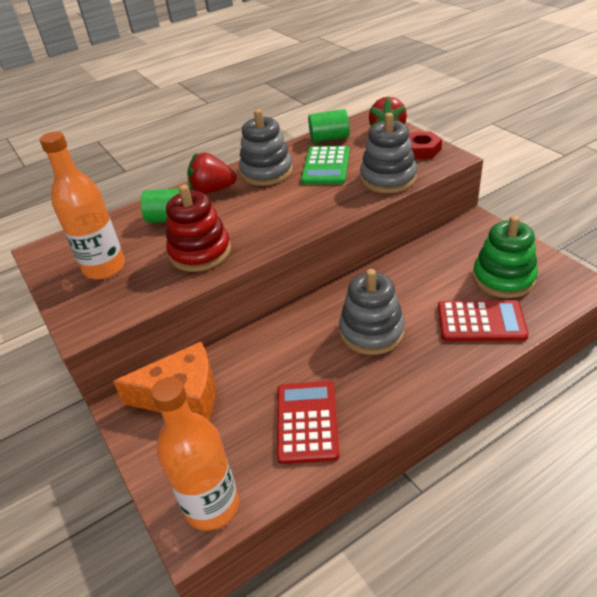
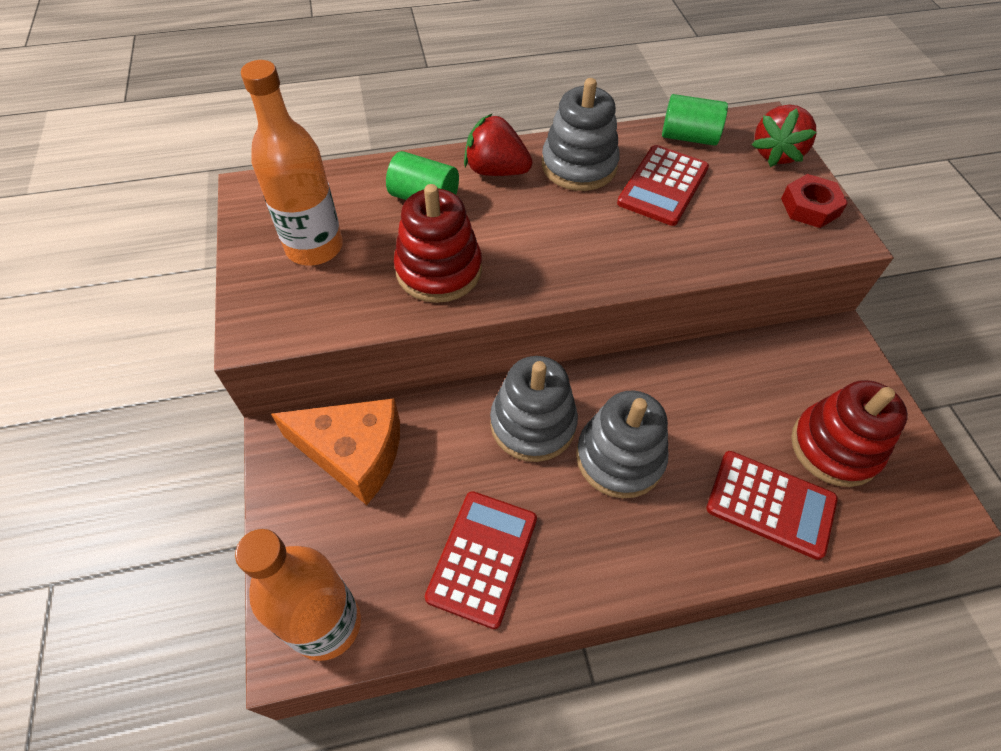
camera: 15 degrees right, 15 degrees up
green calculator [301,146,350,184] -> red calculator [617,145,709,226]
grey stacking toy [360,113,417,193] -> grey stacking toy moved to [490,356,578,462]
green stacking toy [473,215,538,298] -> red stacking toy [791,380,908,487]

